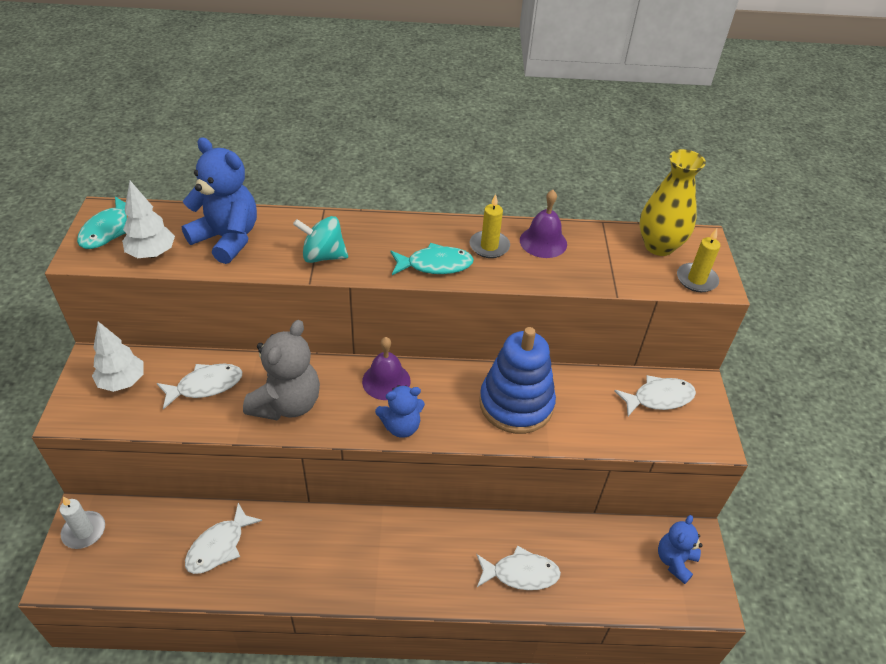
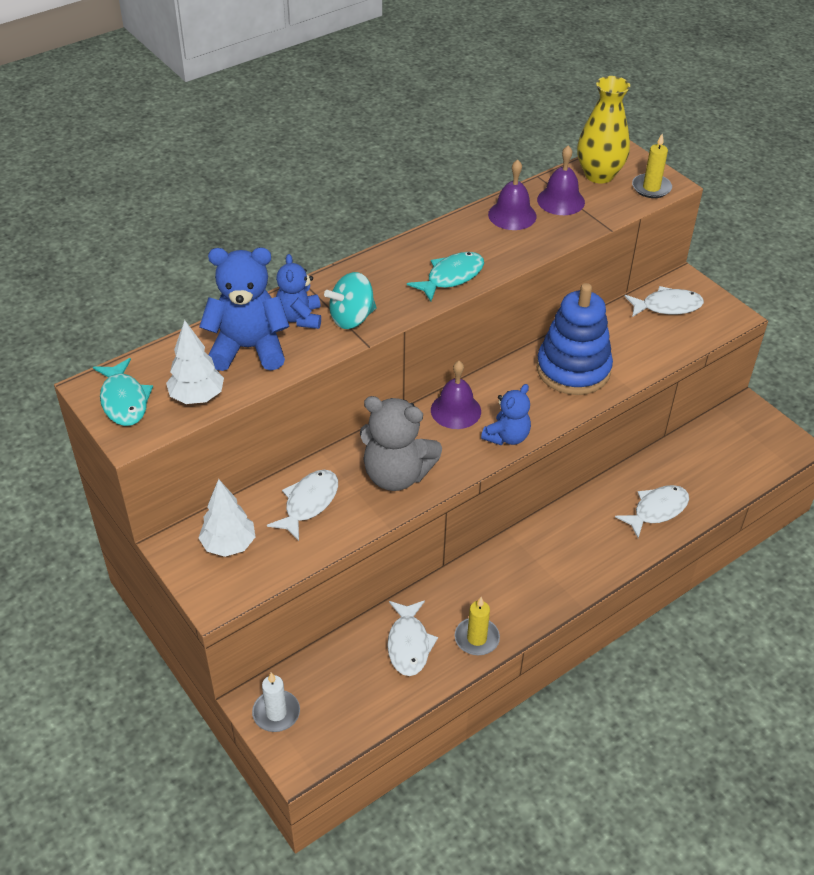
camera: 35 degrees left, 0 degrees up
grey teddy bear [243,320,320,421] -> grey teddy bear turned 120 degrees clockwise [360,396,442,491]
yellow candle [470,194,510,258] -> yellow candle moved to [455,597,500,655]
white fish [614,375,696,416] -> white fish turned 45 degrees clockwise [624,286,704,317]
blue teddy bear [658,515,702,584] -> blue teddy bear moved to [276,254,321,329]
none -> purple bell [537,145,585,215]

